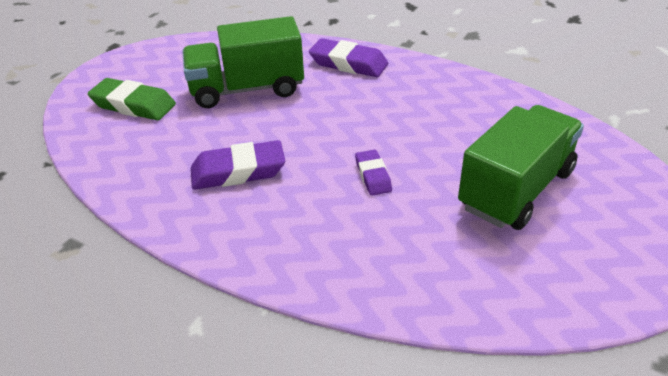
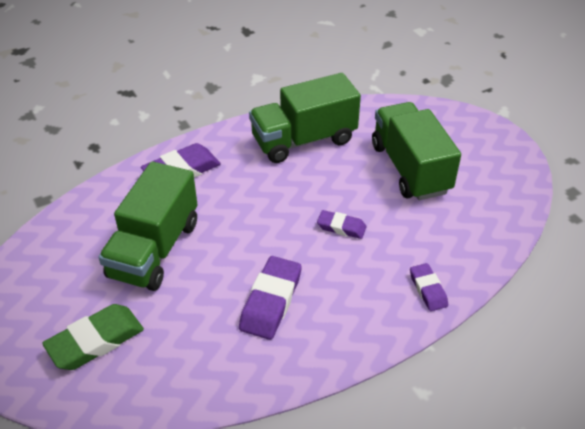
camera: 60 degrees left, 5 degrees up
none -> green truck [249,73,361,163]
none -> purple eraser [410,263,448,311]

